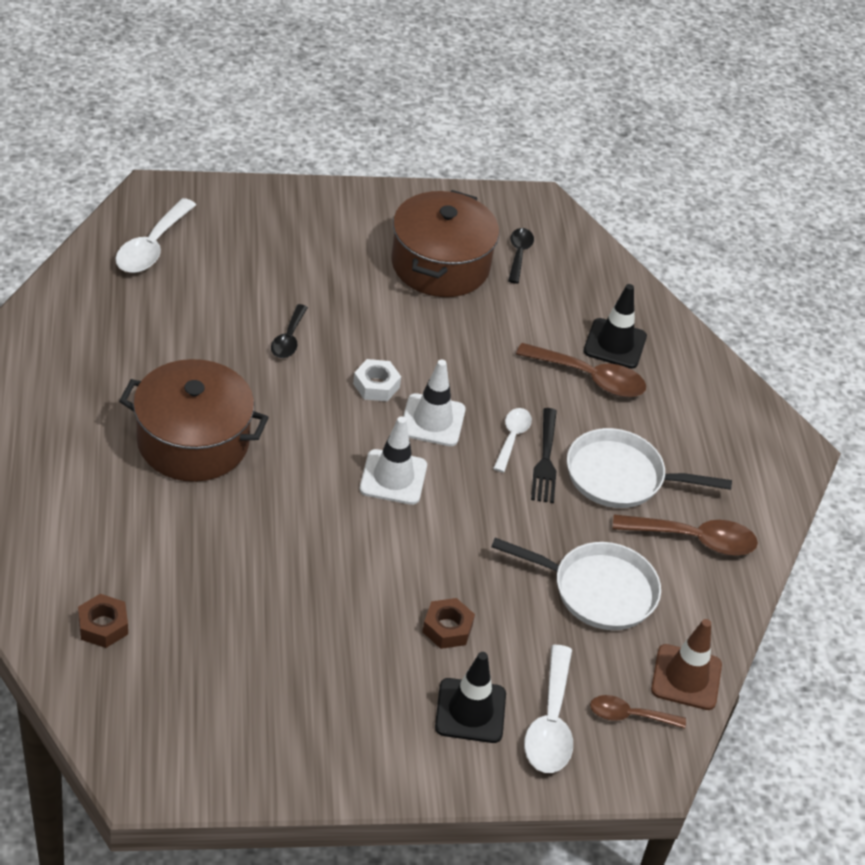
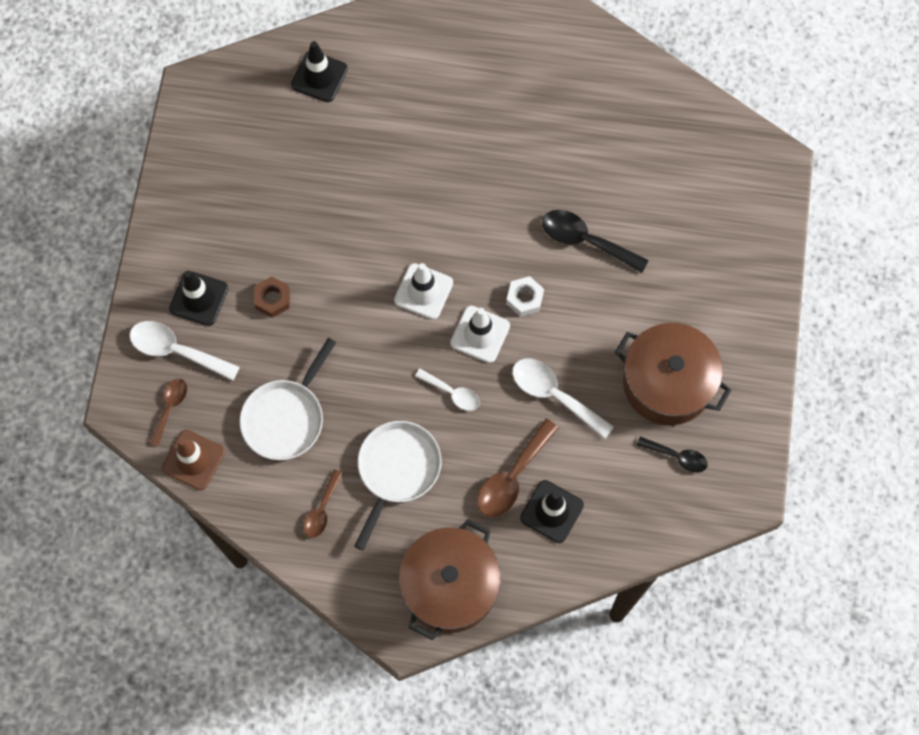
camera: 110 degrees right, 25 degrees up
brown nut [78,594,128,648] -> black traffic cone [291,41,348,102]
white spoon [115,198,196,273] -> white spoon moved to [512,358,614,439]
brown pot [119,359,269,482] -> brown pot moved to [399,519,501,640]
black spoon [271,304,308,358] -> black spoon [542,210,649,273], size x1.62
black fork [531,408,557,503] -> none
brown spoon [613,514,758,556] -> brown spoon [303,469,343,538], size x0.62

